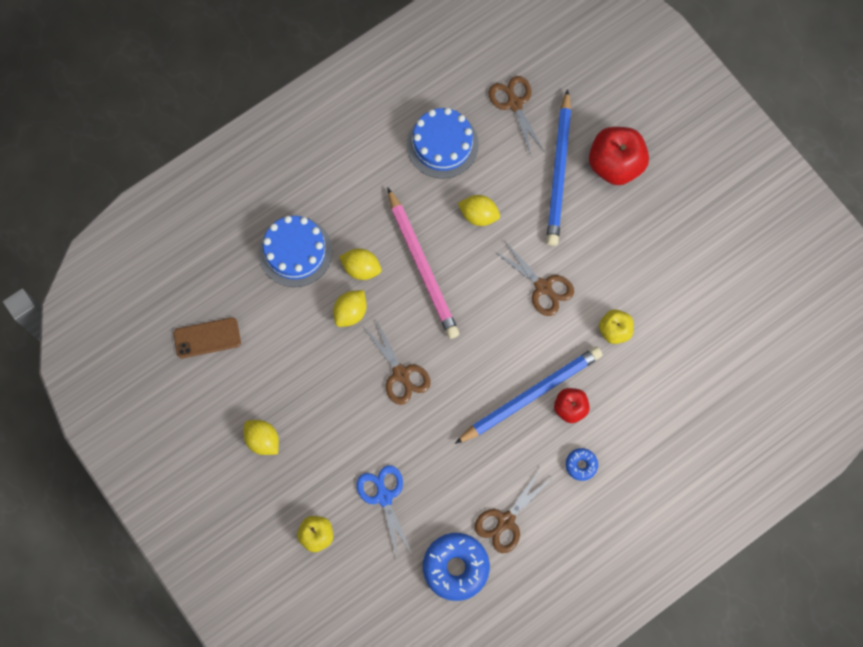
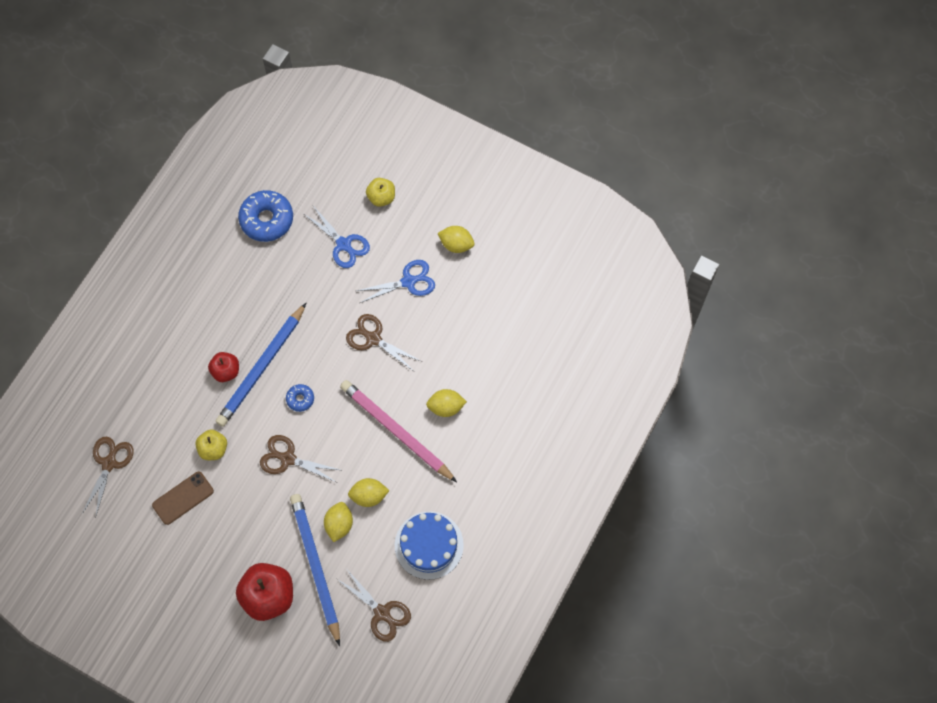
camera: 155 degrees right, 5 degrees down
brown phone [173,317,241,358] -> brown phone moved to [152,472,214,525]
blue cake [259,216,333,287] -> none
yellow lemon [333,290,367,327] -> yellow lemon moved to [324,502,353,542]
brown scissors [475,468,551,553] -> brown scissors moved to [82,436,134,518]
blue donut [566,448,598,481] -> blue donut moved to [286,384,314,412]
none -> blue scissors [356,260,435,303]

